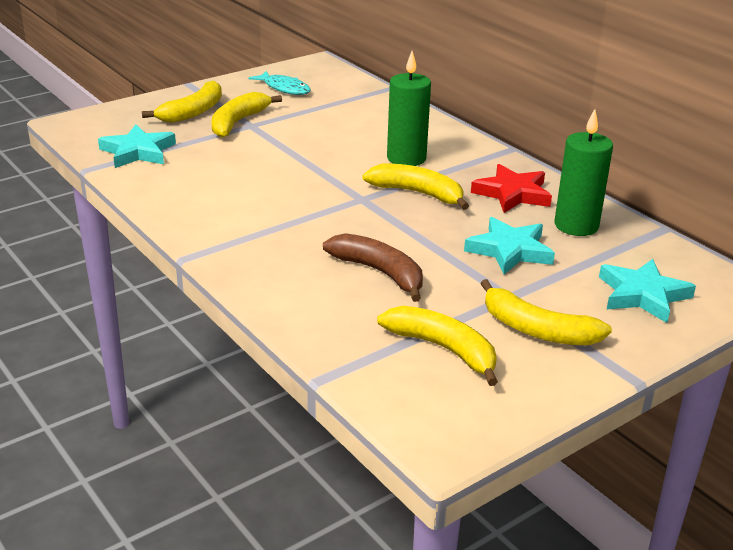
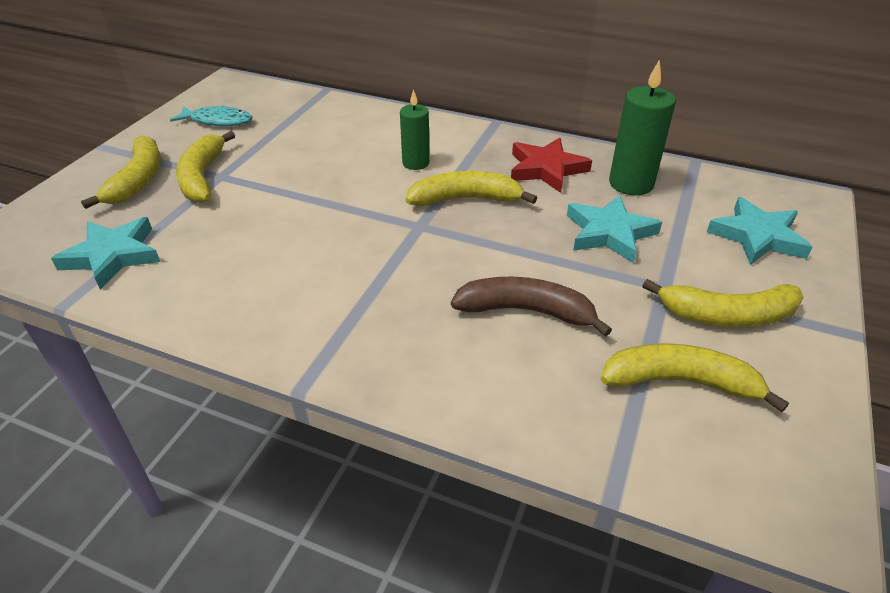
camera: 30 degrees left, 10 degrees up
green candle [387,51,431,166] -> green candle [400,89,430,170], size x0.64

